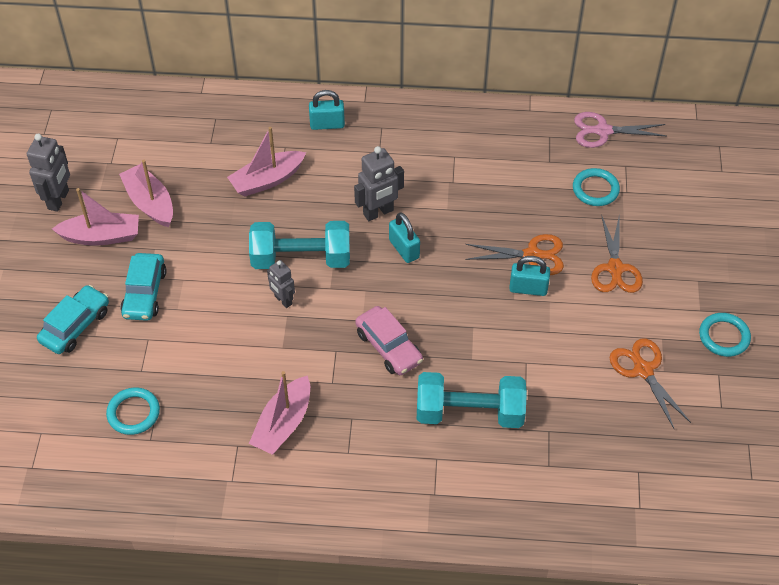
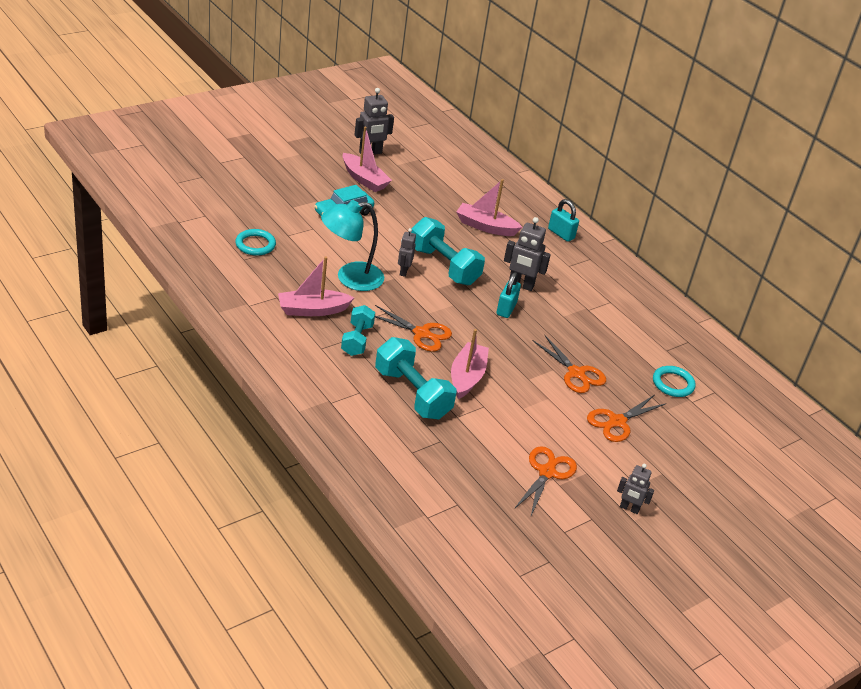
camera: 45 degrees right, 15 degrees down
turquoise car [37,285,109,354] -> none
pink boat [119,160,173,227] -> pink boat moved to [451,329,489,399]
pink car [355,306,423,375] -> orange scissors [375,305,452,352]
turquoise padlock [509,256,550,296] -> none
pink scissors [574,112,666,148] -> none
turquoise ring [699,313,751,357] -> grey robot [617,464,654,514]
none -> turquoise lamp [321,200,384,291]
none -> turquoise dumbbell [341,305,375,356]

